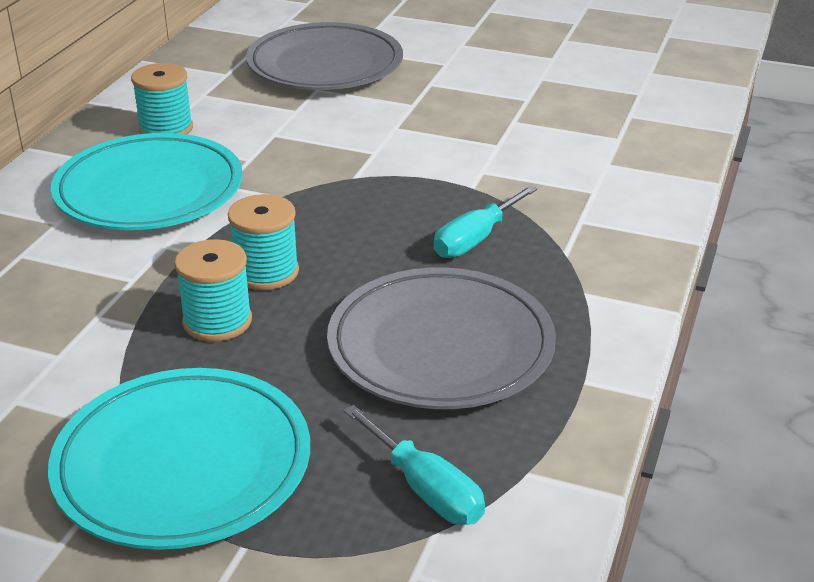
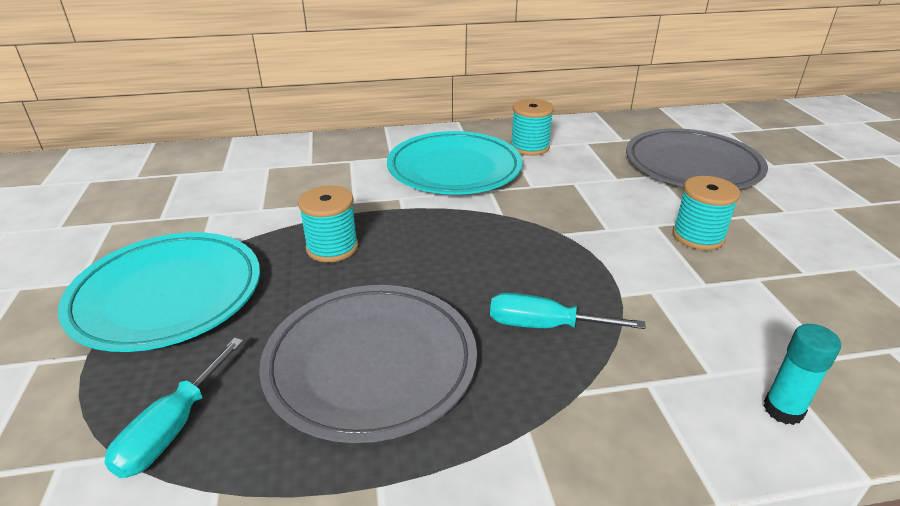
camera: 60 degrees right, 0 degrees up
turquoise spool [228,194,299,290] -> turquoise spool moved to [672,176,740,250]
none -> turquoise glue stick [763,324,841,425]

